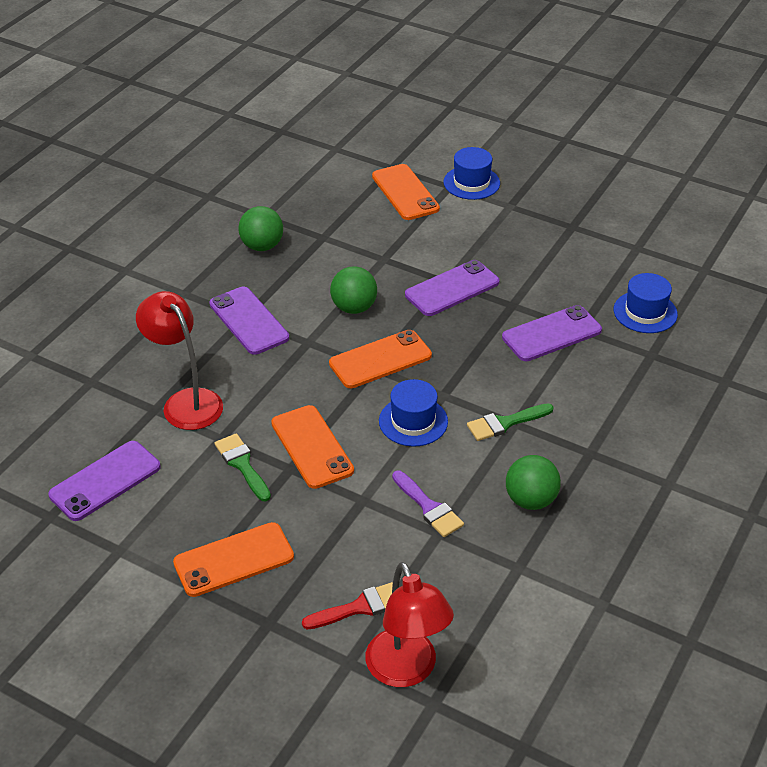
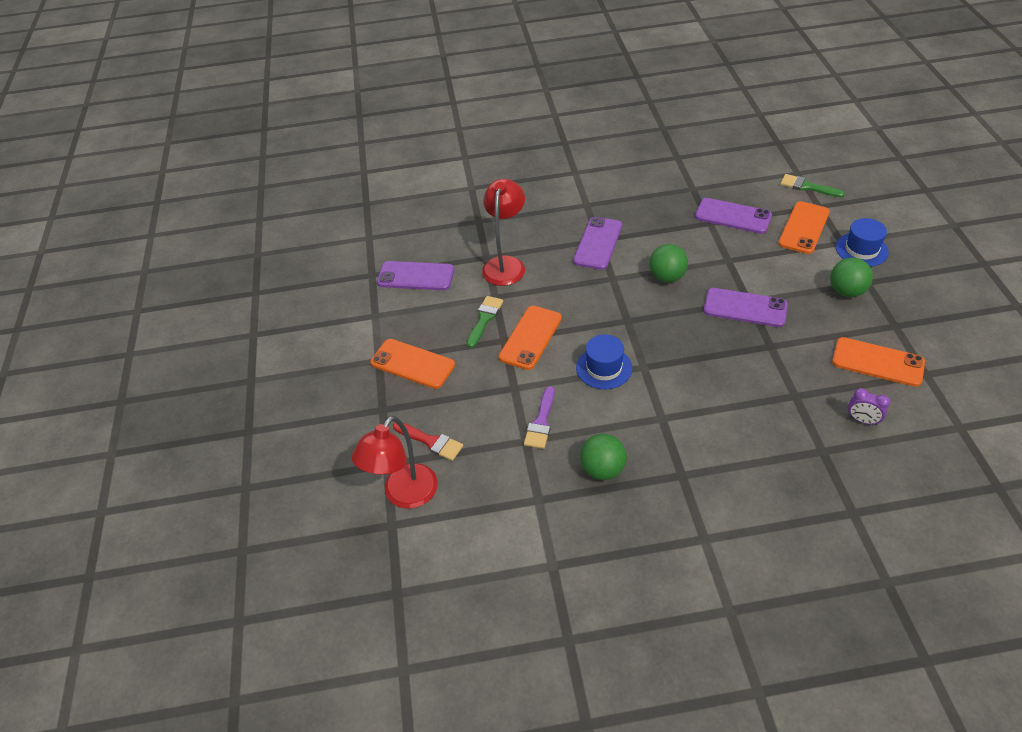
camera: 55 degrees right, 5 degrees up
green ball [238,206,283,251] -> green ball moved to [830,258,873,297]
orange phone [329,330,432,388] -> orange phone moved to [832,337,925,387]
green brush [467,403,554,441] -> green brush moved to [780,174,845,197]
purple phone [502,305,602,361] -> purple phone moved to [695,198,772,234]
blue hat [614,273,678,333] -> purple clock [848,388,890,425]

